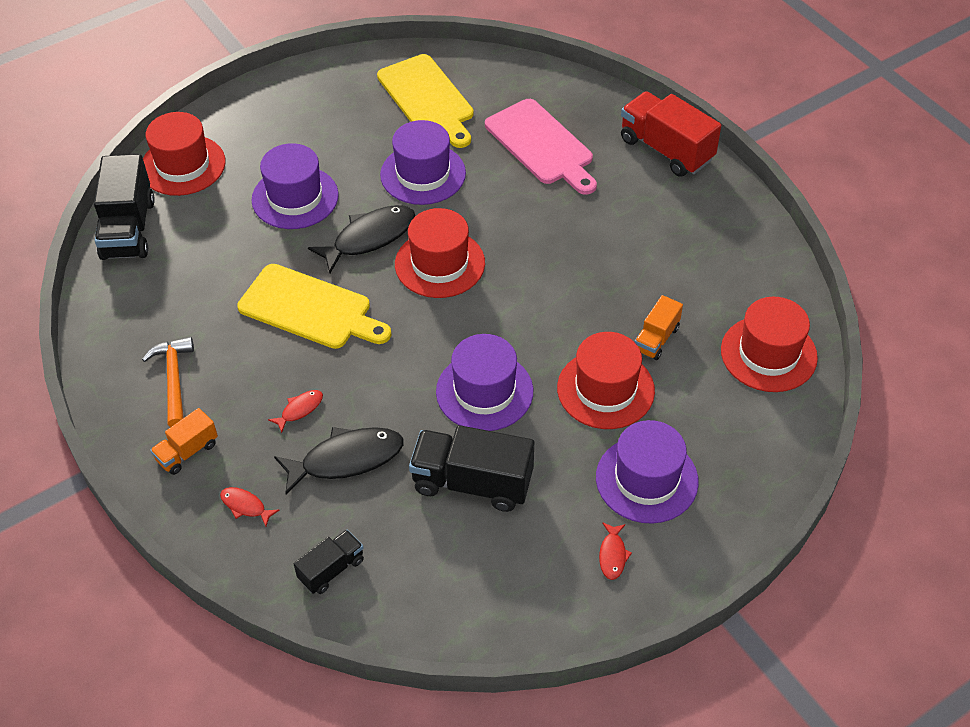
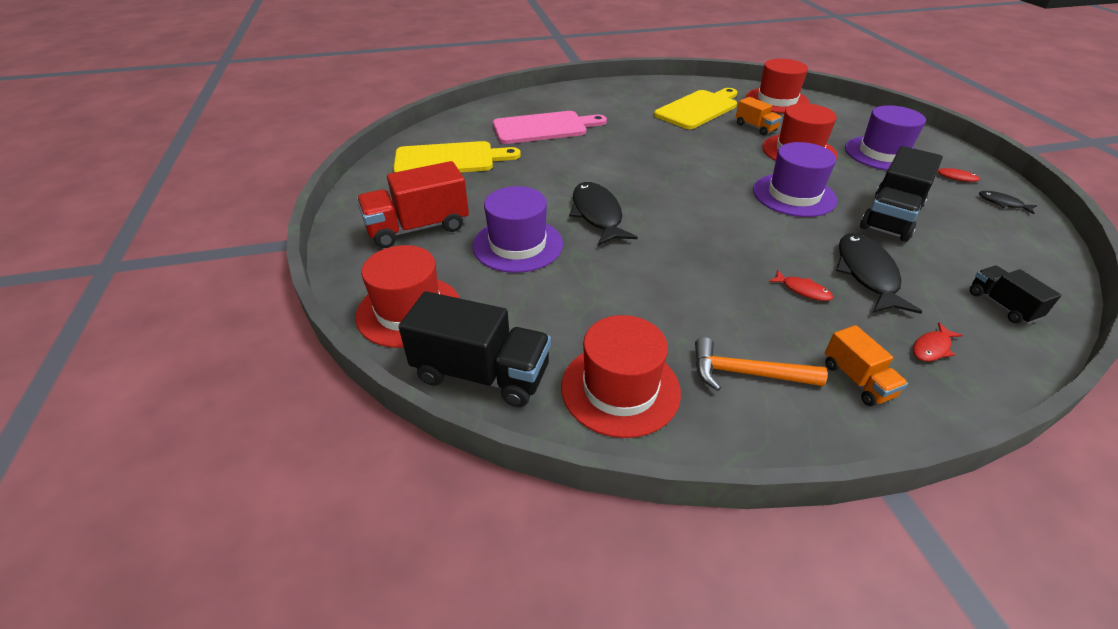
camera: 70 degrees left, 10 degrees down
yellow cutting board [237,264,391,349] -> yellow cutting board moved to [654,88,737,129]
red fish [268,390,323,433] -> red fish turned 150 degrees clockwise [769,270,833,301]
purple hat [380,120,466,205] -> none
red hat [395,208,485,298] -> red hat moved to [561,315,681,438]
red truck [621,91,721,177] -> red truck moved to [357,161,469,248]
none -> black fish [979,191,1037,214]

